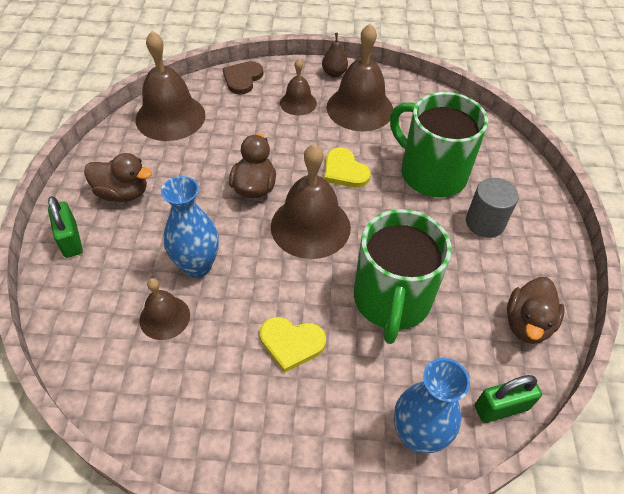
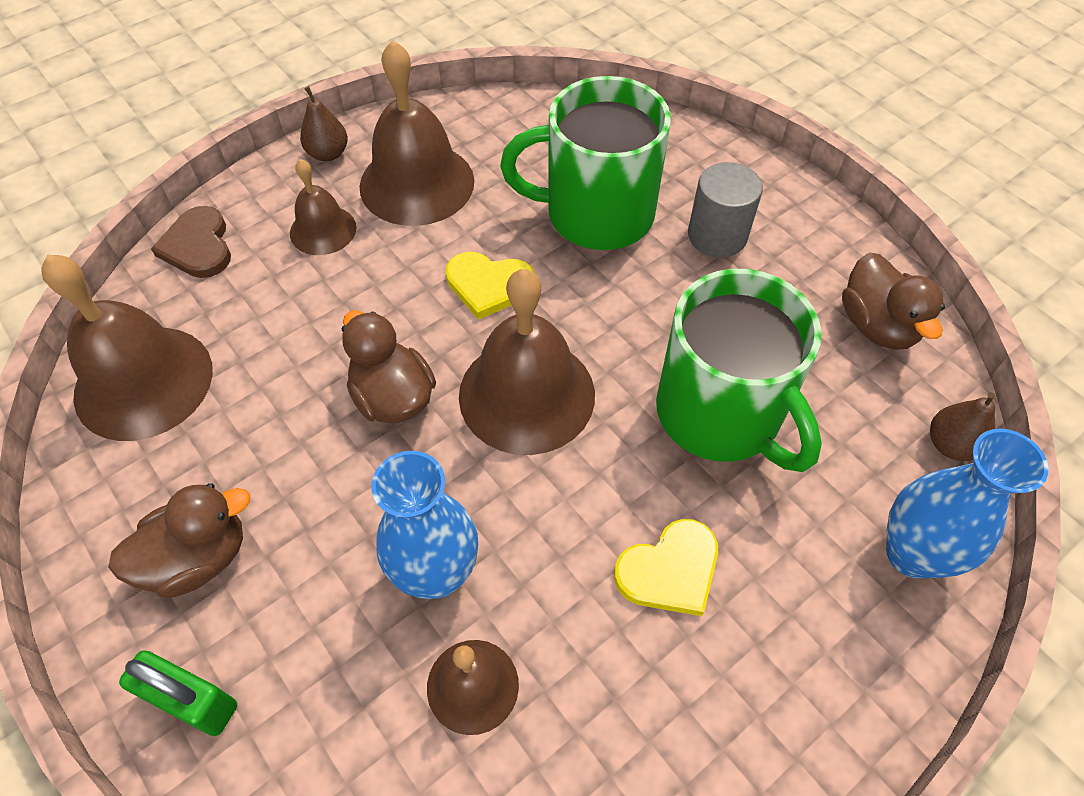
camera: 40 degrees left, 5 degrees up
green padlock [475,375,542,423] -> brown pear [930,392,995,461]

